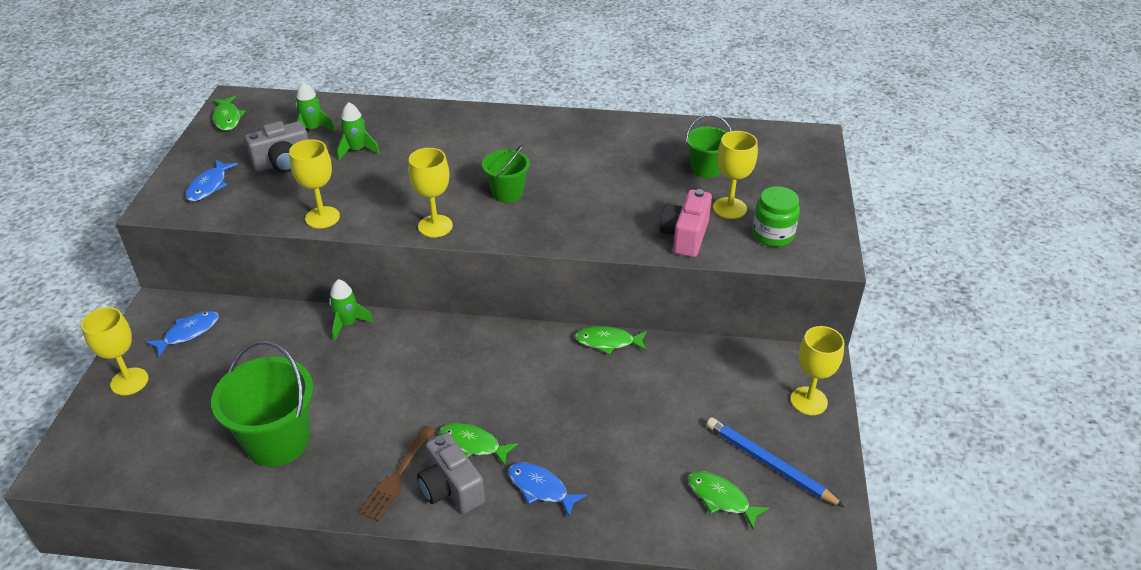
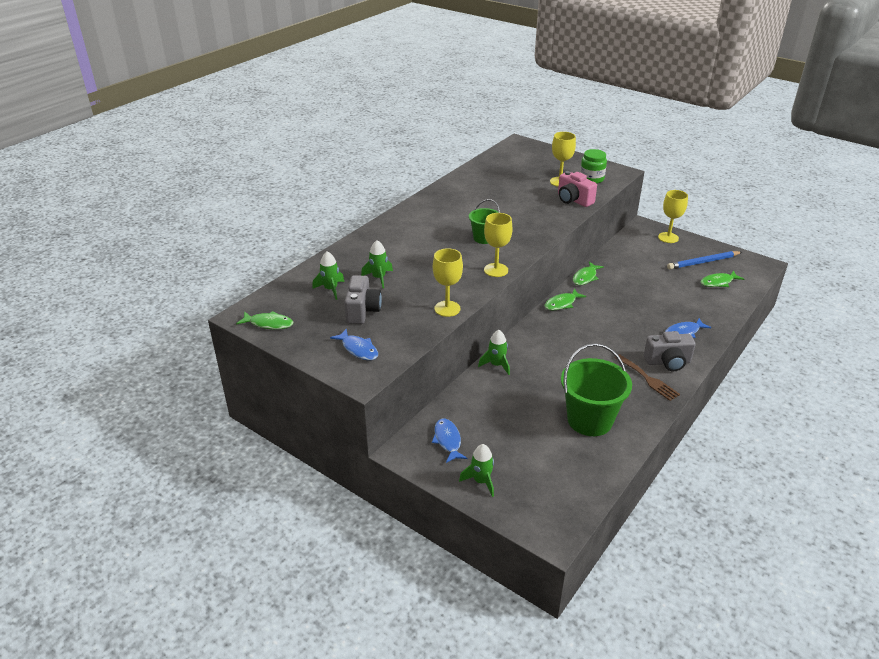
camera: 60 degrees left, 5 degrees down
yellow goblet [81,307,148,395] -> green rocket [459,444,494,497]
green fish [439,423,518,466] -> green fish moved to [544,289,586,310]
green bucket [686,114,732,178] -> none

